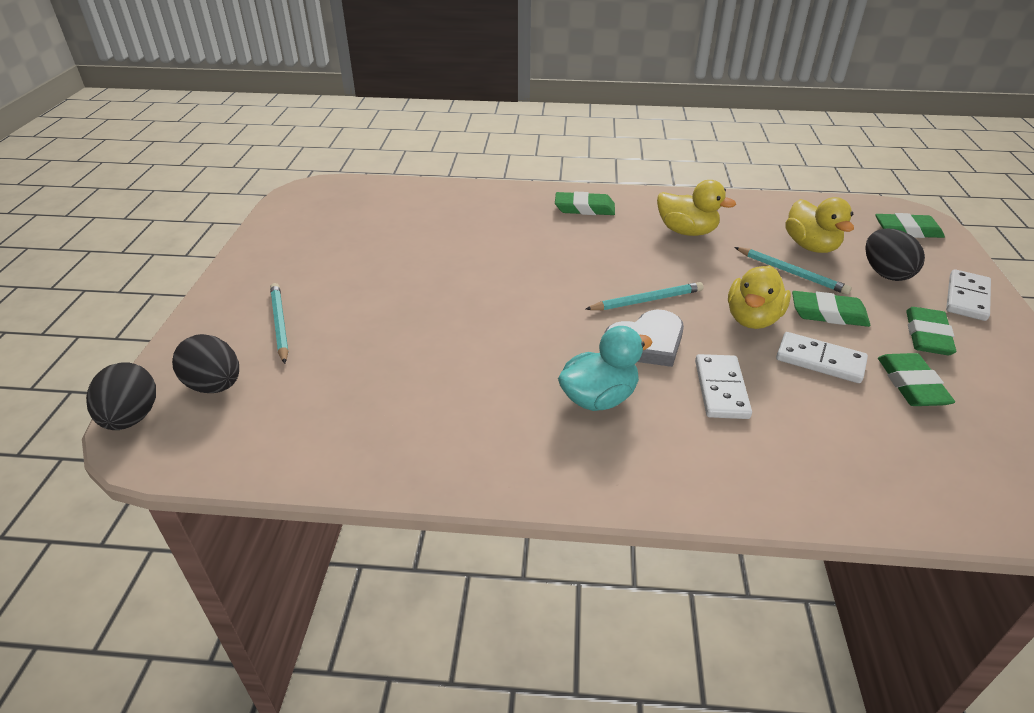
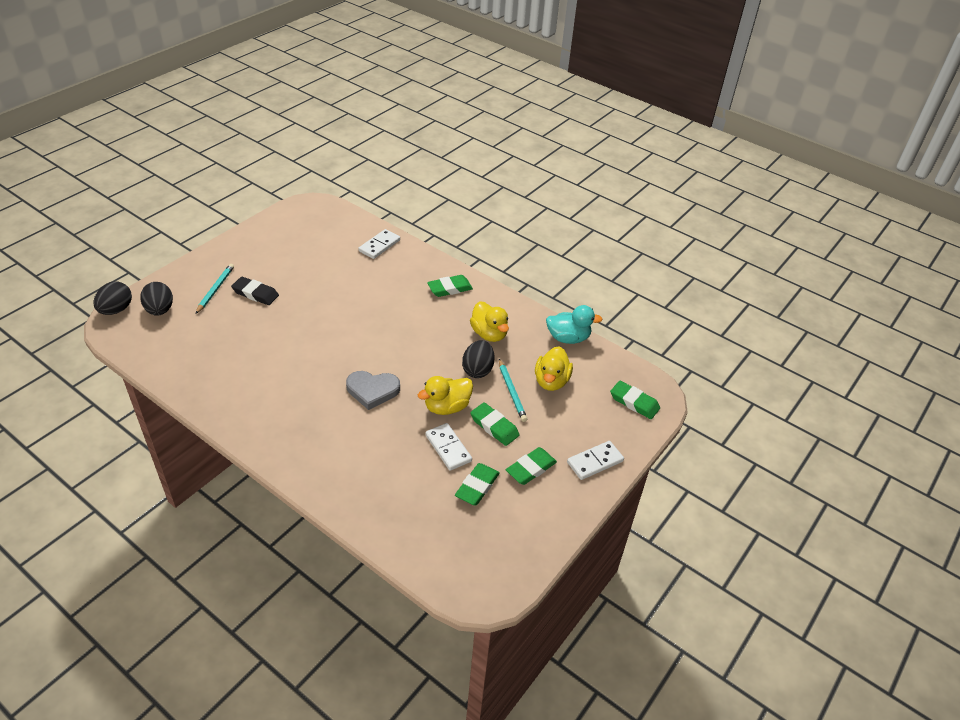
camera: 30 degrees right, 5 degrees up
green eraser [555,192,615,215] -> green eraser turned 60 degrees counterclockwise [427,275,473,297]
turquoise duck [558,326,652,411] -> turquoise duck moved to [546,305,603,344]
turquoise pencil [586,282,704,310] -> none
white domino [695,354,752,419] -> white domino moved to [359,229,400,259]
black egg [865,229,925,281] -> black egg moved to [462,340,495,378]
none -> black eraser [231,277,279,305]

